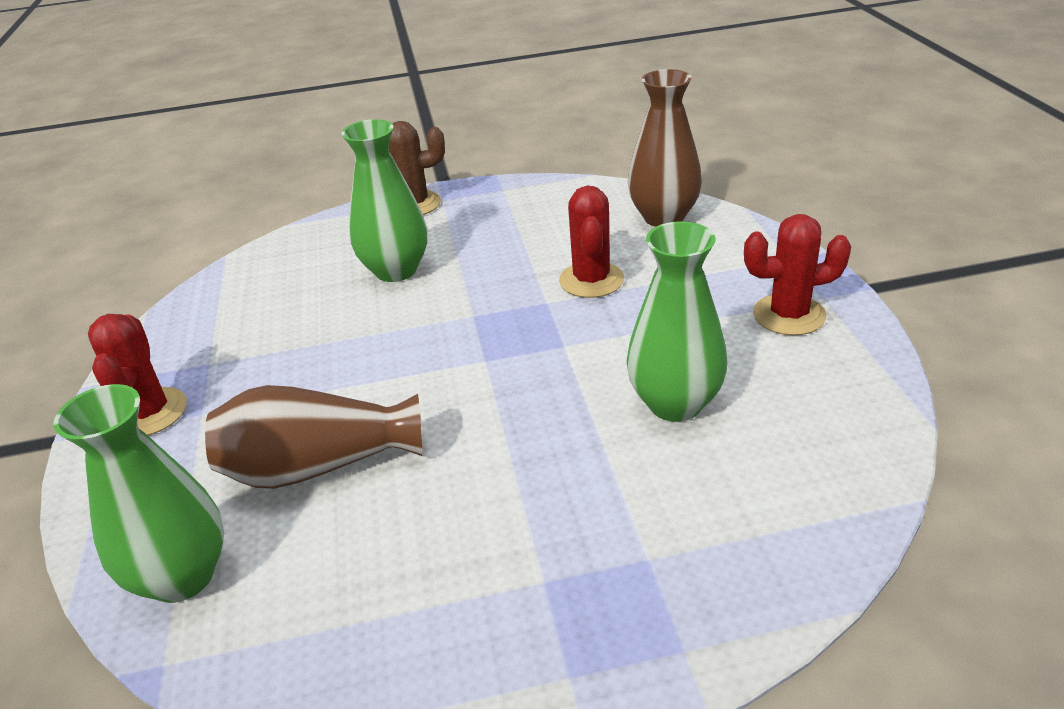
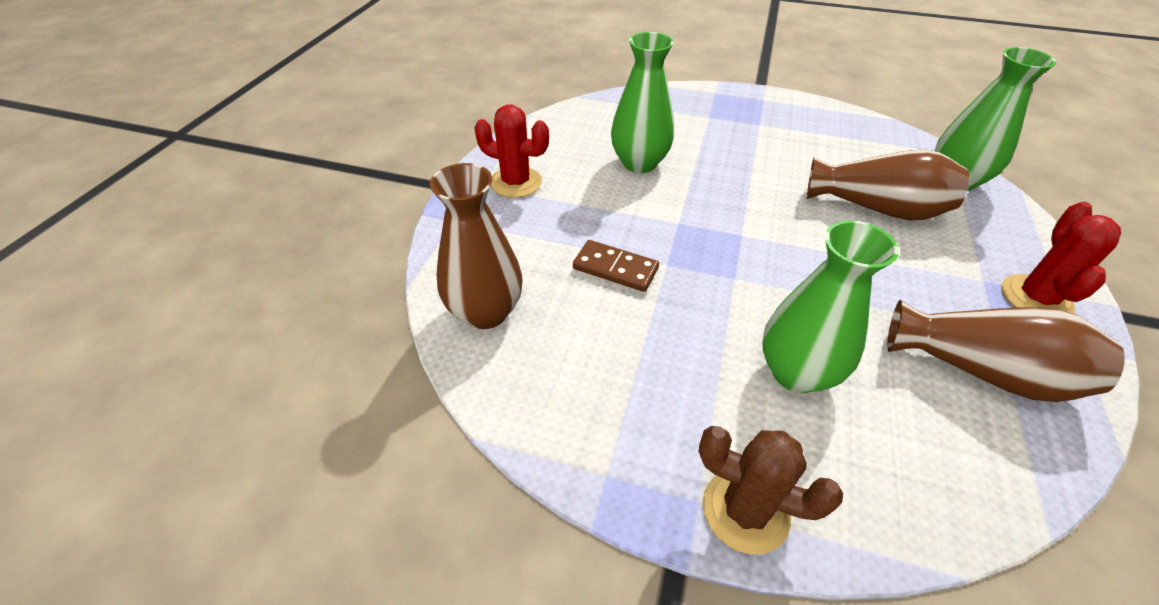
camera: 155 degrees left, 10 degrees up
red cactus [559,186,624,298] -> brown domino [573,240,659,292]
none -> brown vase [887,300,1125,402]

